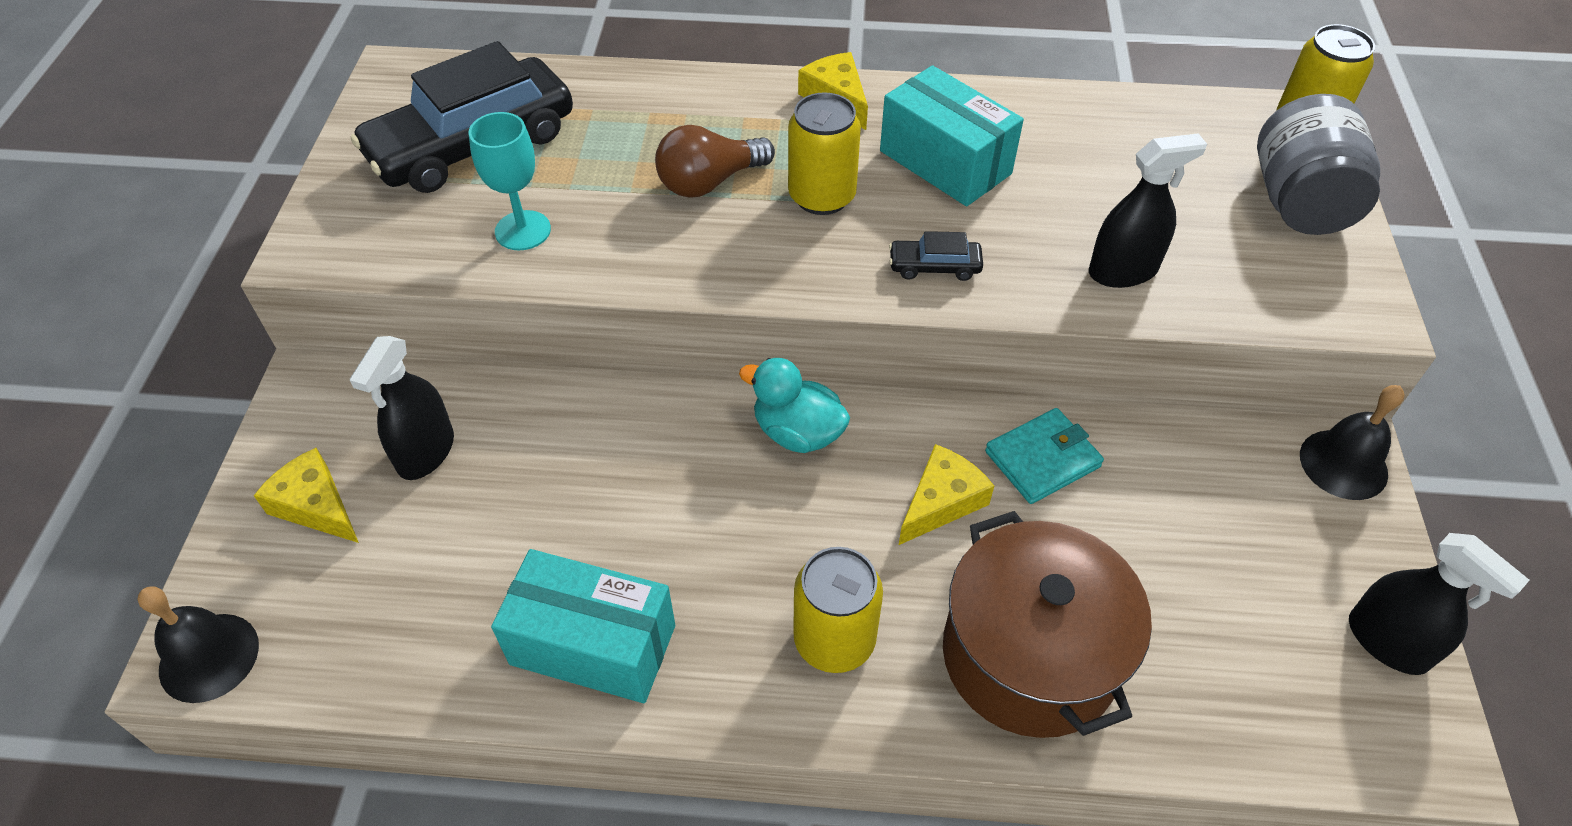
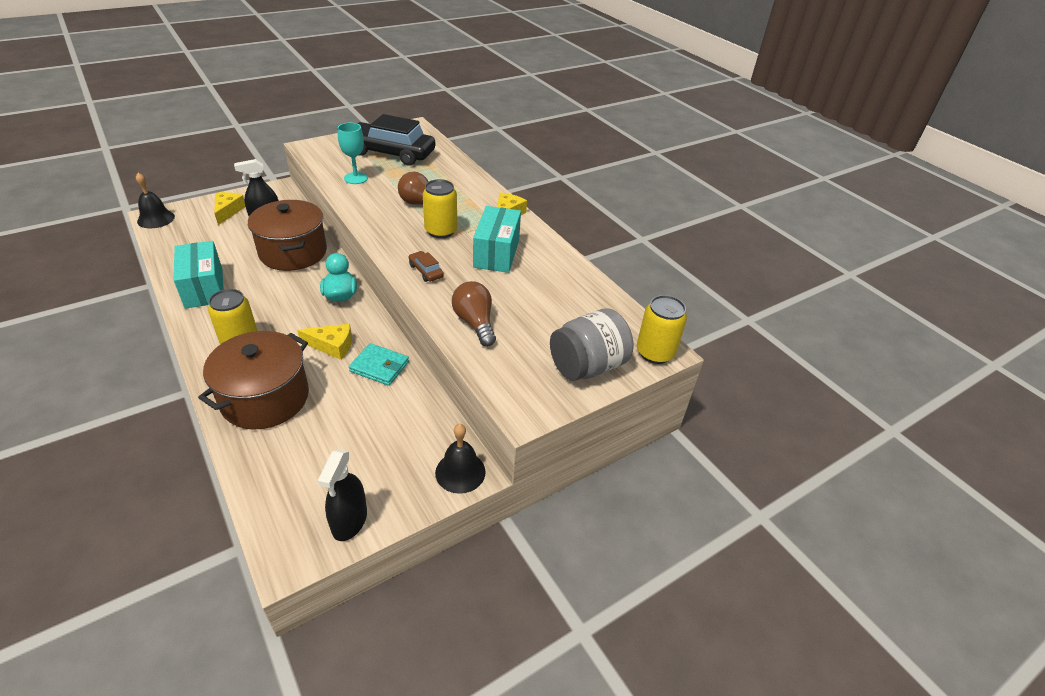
camera: 50 degrees right, 10 degrees down
black car [889,231,983,281] -> brown car [409,251,444,282]
black spray bottle [1089,133,1207,288] -> brown light bulb [452,281,496,346]
none -> brown pot [248,200,327,271]

